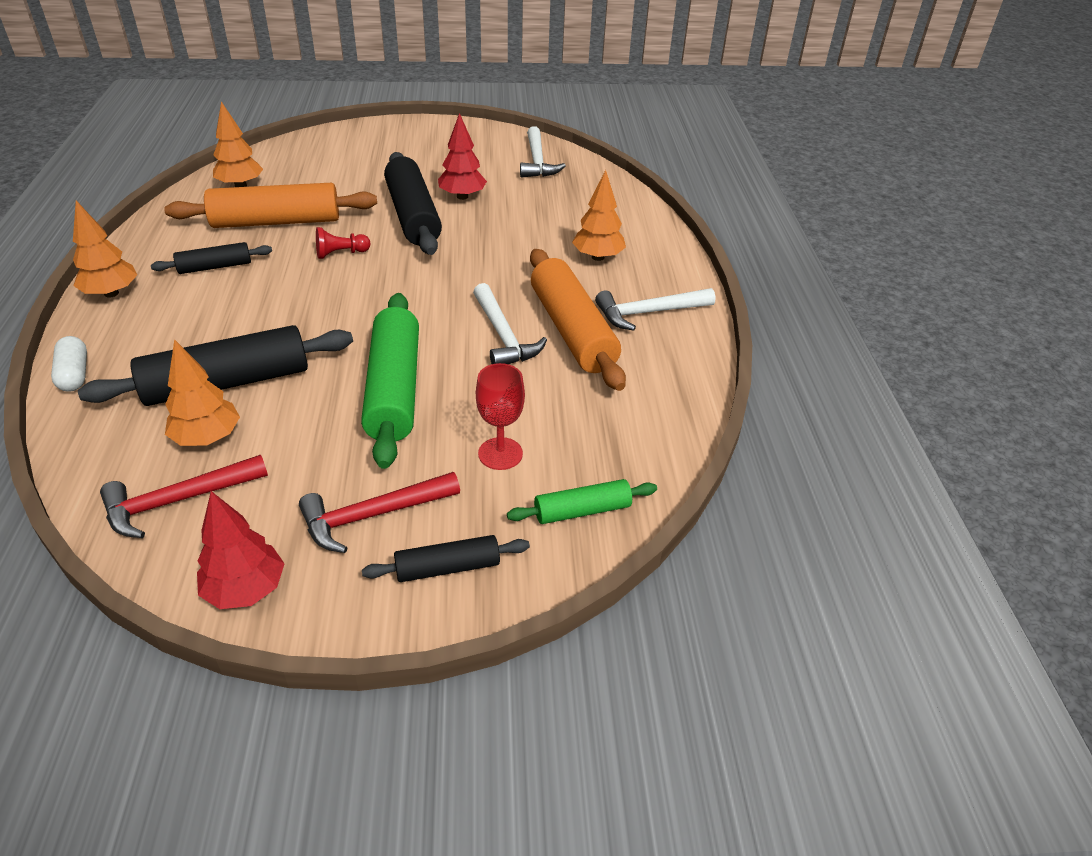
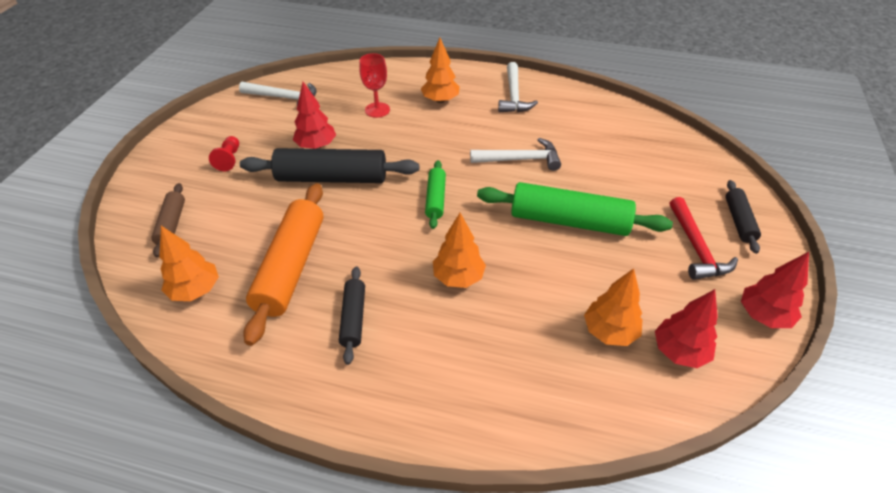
camera: 70 degrees left, 5 degrees up
white capsule [51,336,87,392] -> none
orange tree [73,201,137,297] -> orange tree moved to [433,213,486,288]
black rolling pin [78,325,353,406] -> none
red hammer [100,455,268,538] -> red tree [655,289,718,368]
red pawn [316,227,370,259] -> red pawn moved to [209,136,239,171]
red goblet [476,363,525,470] -> red goblet moved to [359,53,390,118]
green rolling pin [507,479,657,524] -> green rolling pin moved to [425,160,446,229]
orange rolling pin [530,249,626,391] -> none
none -> brown rolling pin [151,183,185,257]

